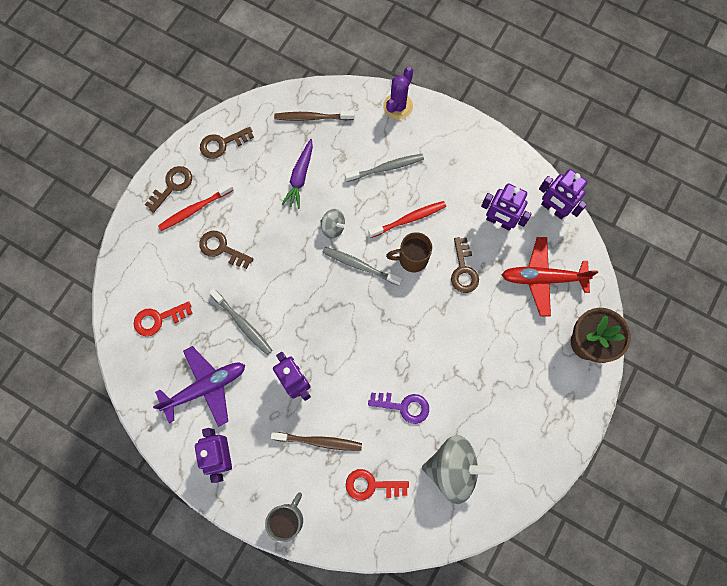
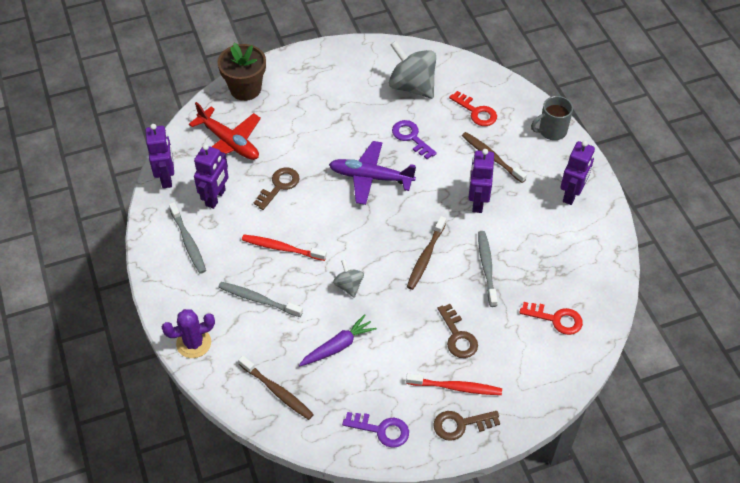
camera: 140 degrees left, 20 degrees down
purple plane [153,346,245,427] -> purple plane moved to [329,141,416,205]
brown key [200,127,254,159] -> purple key [342,412,409,448]
grey toothbrush [322,247,402,286] -> grey toothbrush moved to [169,202,206,274]
brown mug [386,232,432,272] -> none
purple robot [481,183,532,230] -> purple robot turned 45 degrees clockwise [194,144,229,209]
none -> brown toothbrush [407,216,446,290]

